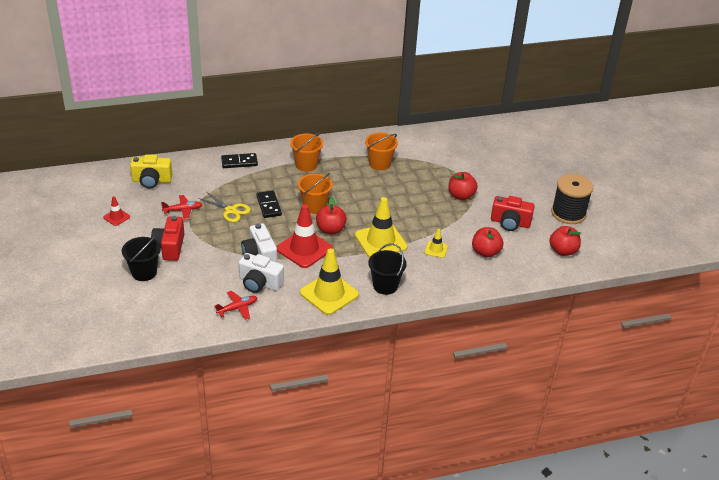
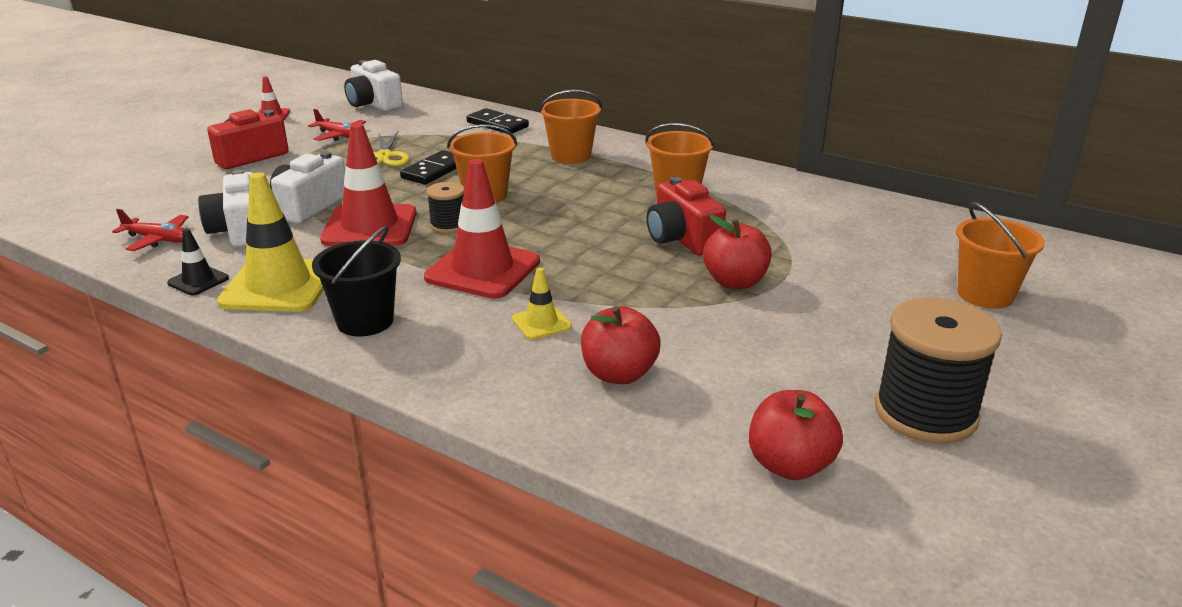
camera: 50 degrees right, 10 degrees down
black bucket [122,235,161,281] -> none
yellow camera [130,154,173,188] -> white camera [344,60,403,111]
red apple [316,197,347,234] -> black spool [426,182,464,233]
yellow traffic cone [355,197,408,258] -> red traffic cone [424,159,540,299]
red camera [491,196,535,231] -> red camera moved to [646,177,726,255]
none -> black traffic cone [167,228,229,295]
none -> orange bucket [956,202,1045,309]

